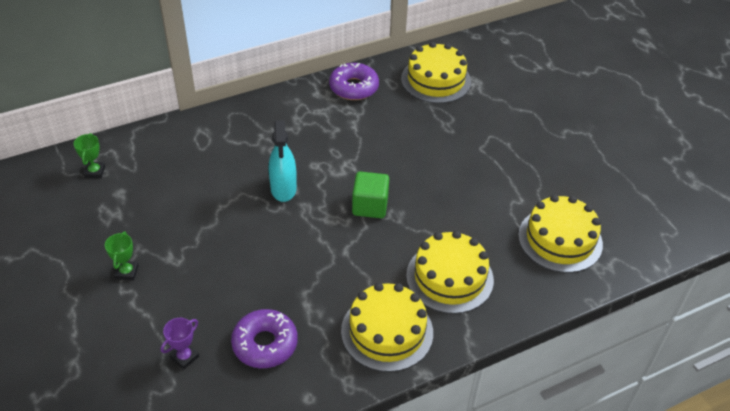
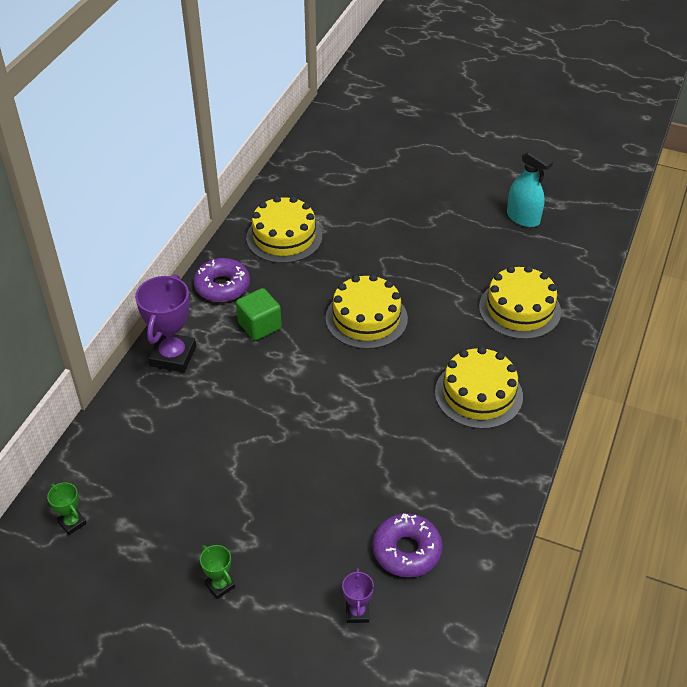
camera: 40 degrees left, 0 degrees up
turquoise spray bottle [269,120,297,202] -> turquoise spray bottle moved to [507,149,553,227]
yellow cake [341,283,433,372] -> yellow cake moved to [326,274,408,349]
green cube [352,172,389,218] -> green cube moved to [236,288,282,341]
none -> purple trophy [135,274,196,372]

